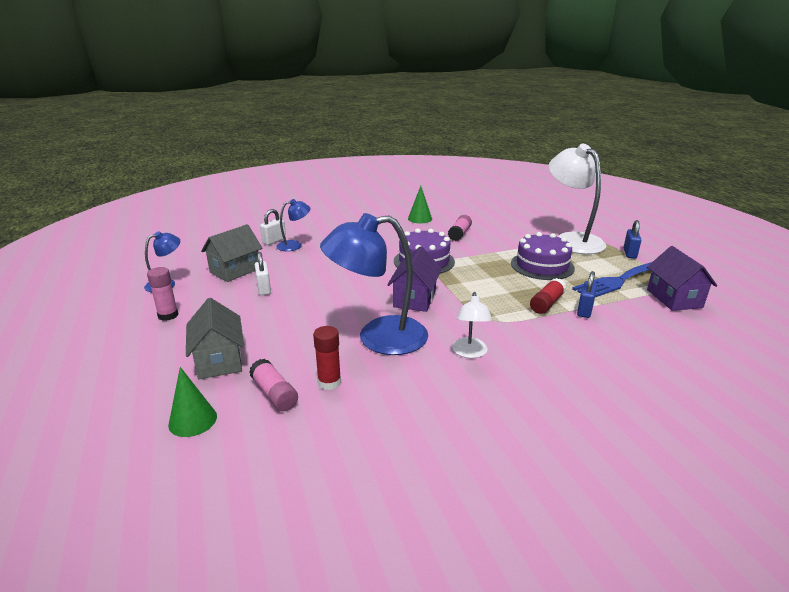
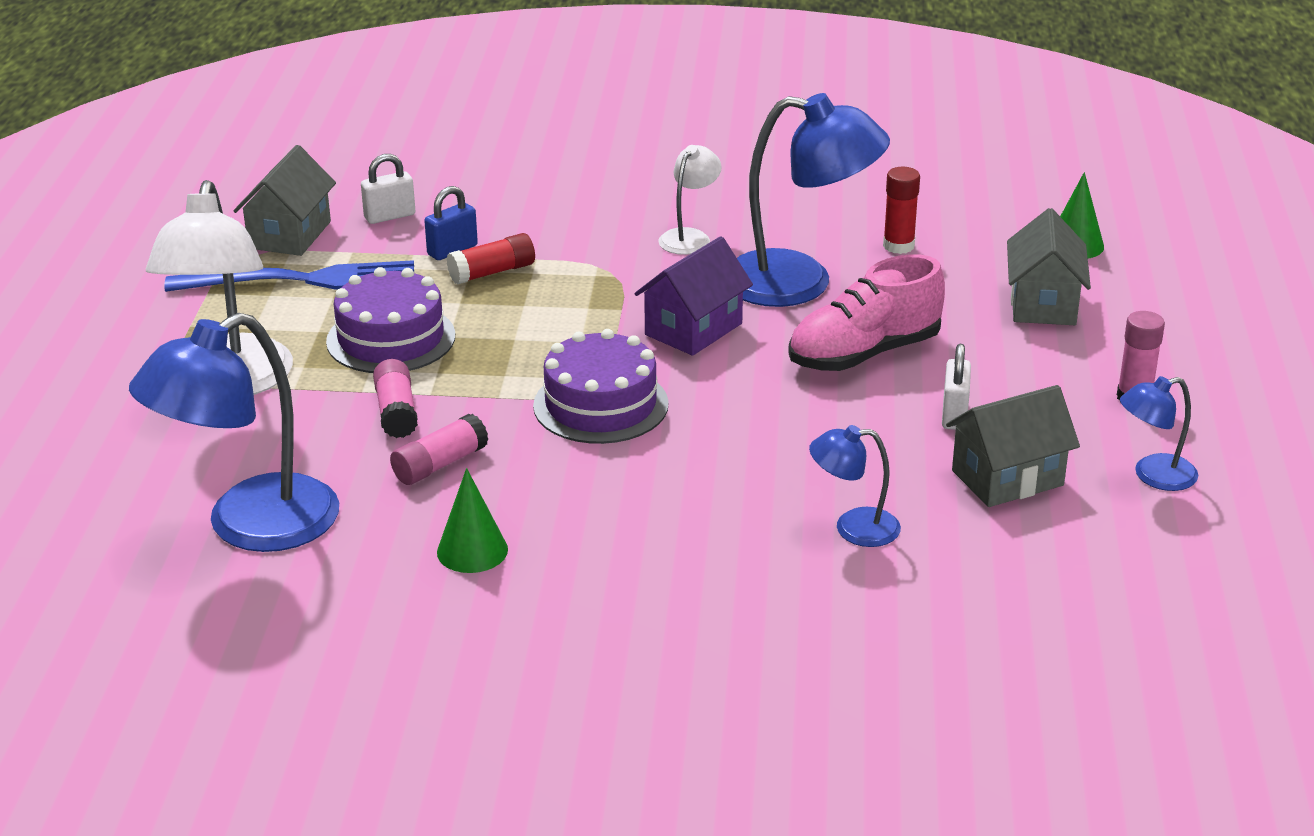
camera: 155 degrees left, 5 degrees up
pink glue stick [249,359,298,411] -> pink glue stick moved to [373,359,418,438]
white padlock [260,209,286,245] -> white padlock moved to [361,154,415,224]
blue padlock [624,220,641,259] -> none
purple house [647,246,717,311] -> grey house [234,145,336,256]
none -> blue lamp [129,313,339,552]
none -> pink shoe [788,254,945,371]

